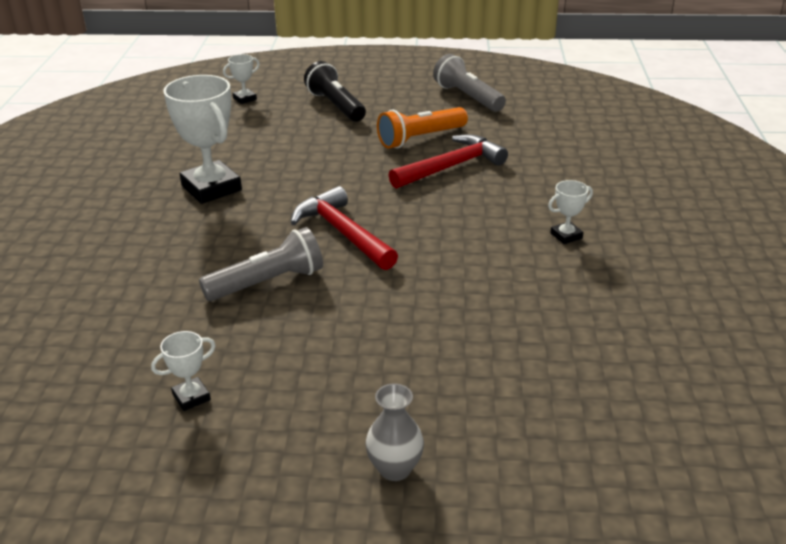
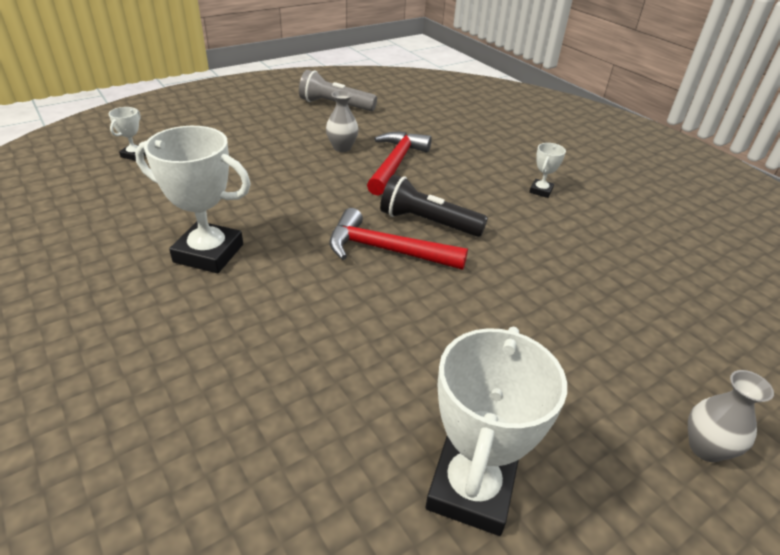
camera: 40 degrees left, 5 degrees up
white trophy [151,331,216,411] -> white trophy [426,327,567,536], size x2.14
grey flashlight [199,227,323,301] -> none
black flashlight [304,61,366,122] -> black flashlight moved to [380,175,488,237]
orange flashlight [377,107,468,149] -> grey vase [326,90,359,152]

